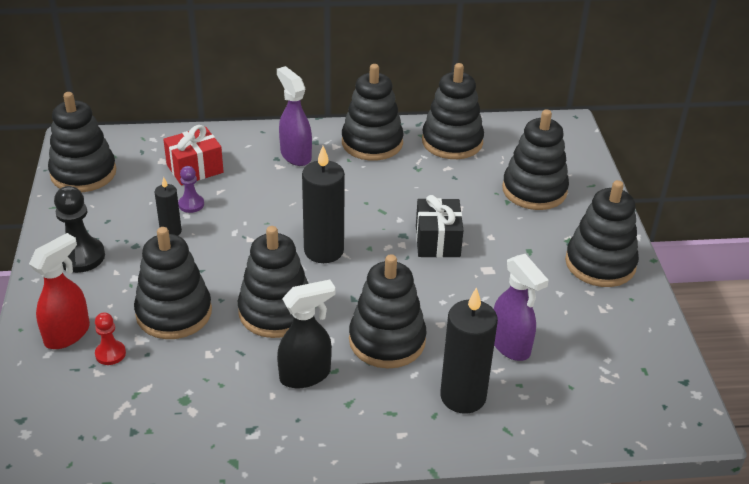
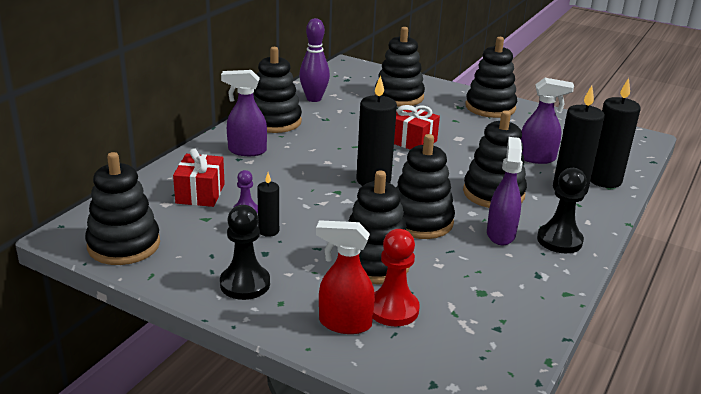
camera: 55 degrees left, 10 degrees down
red spray bottle [29,233,90,349] -> red spray bottle turned 60 degrees counterclockwise [316,220,375,334]
red pawn [95,312,126,365] -> red pawn [373,229,420,326], size x1.73
black spray bottle [277,280,335,388] -> purple spray bottle [487,137,523,245]
black gift [416,195,464,258] -> red gift [394,105,440,150]
black stacking toy [422,63,484,159] -> purple bowling pin [299,18,330,102]
none -> black pawn [537,168,586,253]
none -> black candle [590,78,641,188]

